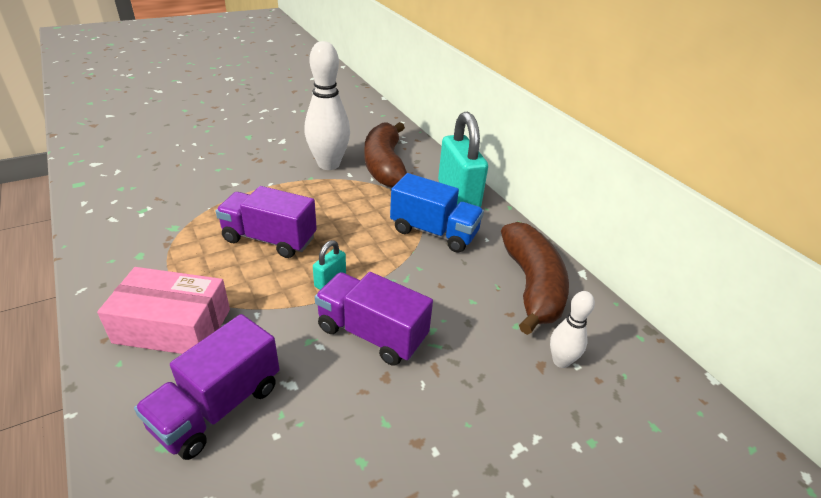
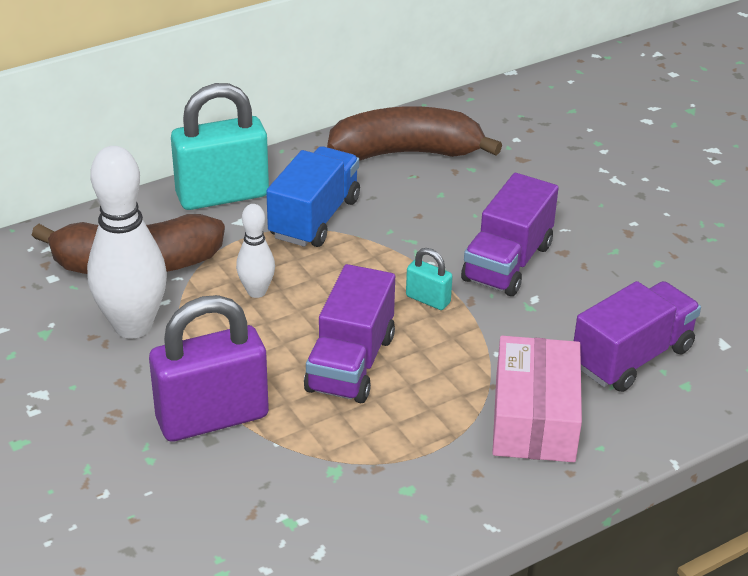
camera: 90 degrees left, 0 degrees up
purple truck [134,314,280,460] -> purple truck turned 75 degrees counterclockwise [574,281,701,392]
white bowling pin [550,291,595,368] -> white bowling pin moved to [236,204,275,298]
none -> purple padlock [149,295,269,442]

